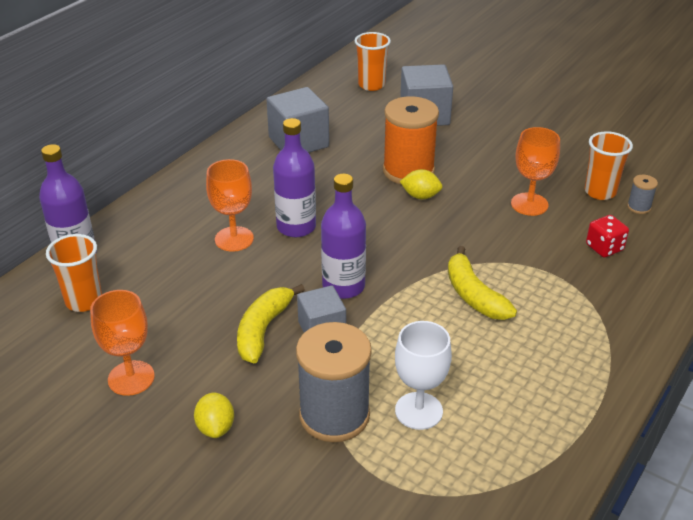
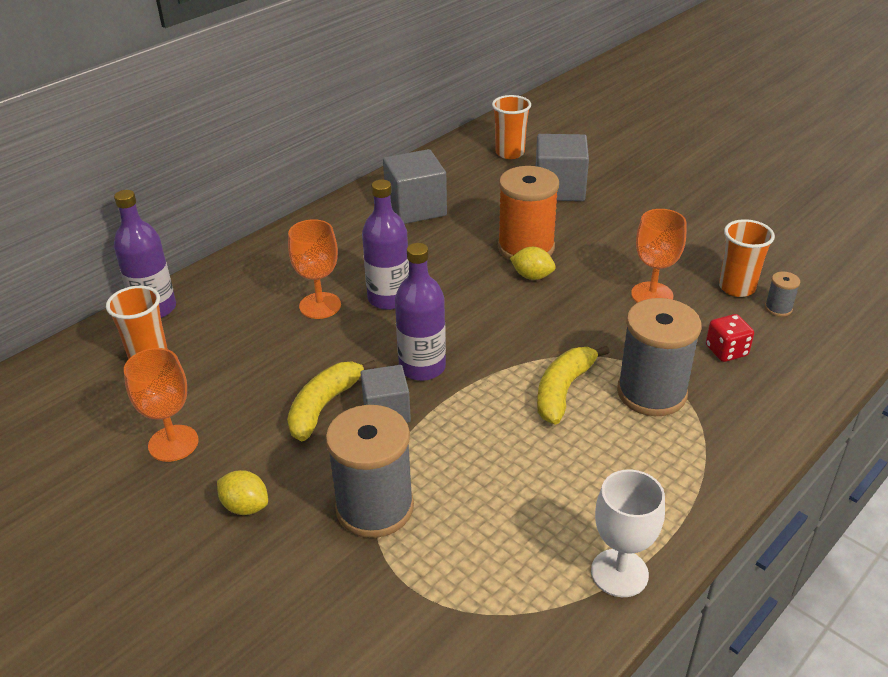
camera: 10 degrees right, 0 degrees up
yellow lemon [194,393,234,438] -> yellow lemon turned 60 degrees counterclockwise [217,470,268,515]
white goblet [395,321,452,430] -> white goblet moved to [591,469,665,597]
yellow banana [448,246,517,320] -> yellow banana turned 45 degrees clockwise [537,346,610,425]
none -> grey spool [617,298,702,416]

